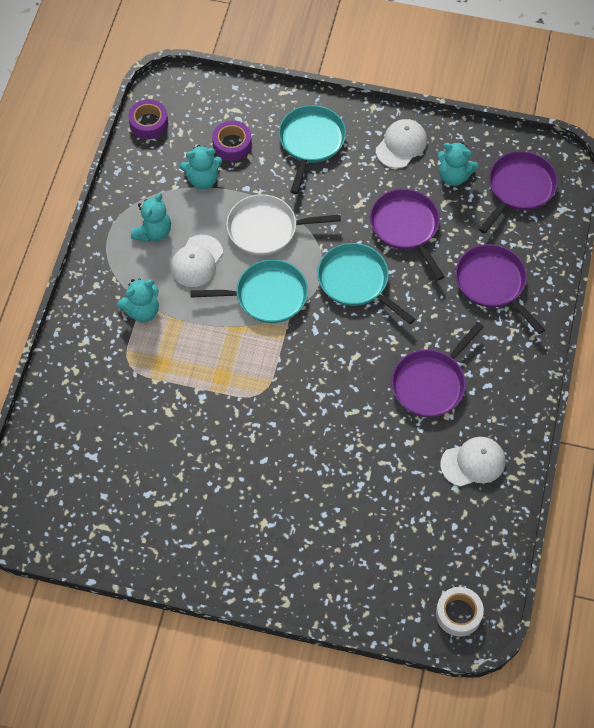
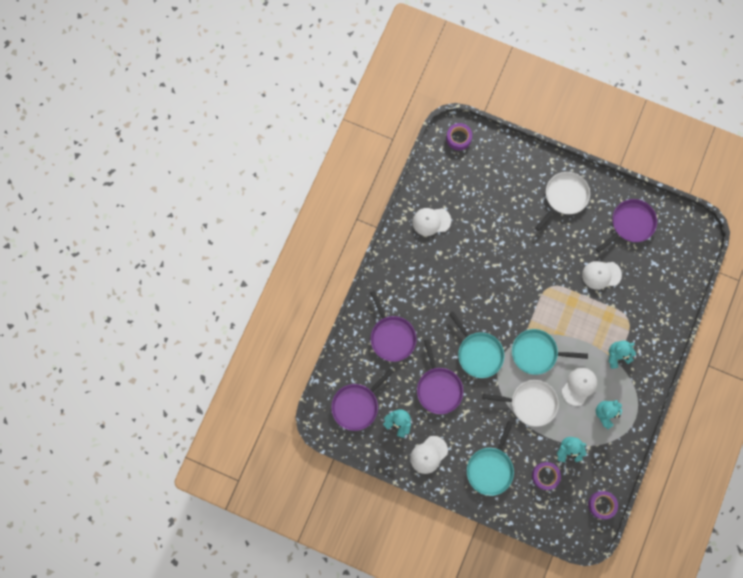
camera: 170 degrees left, 15 degrees up
purple pan [391,322,484,417] -> purple pan moved to [596,199,657,253]
white tape [436,587,484,637] -> purple tape [446,123,472,150]
none -> white pan [535,172,590,231]
none -> white cap [582,261,622,290]

